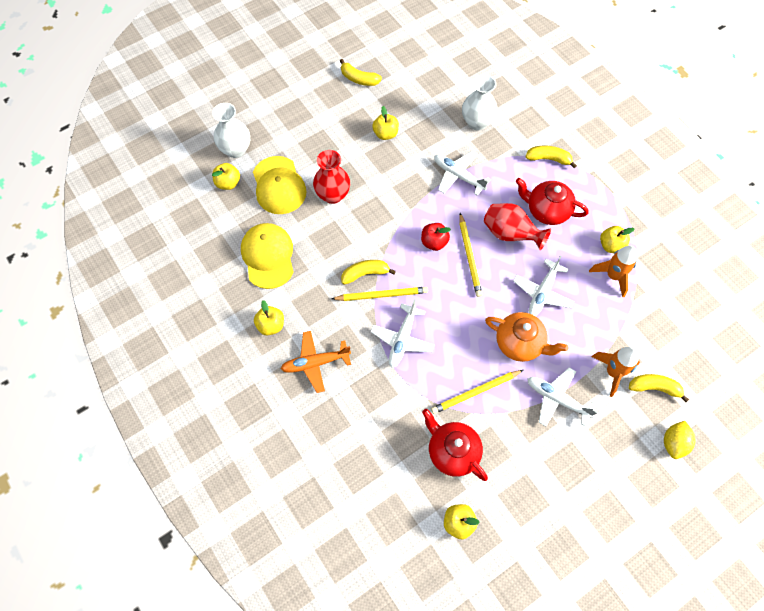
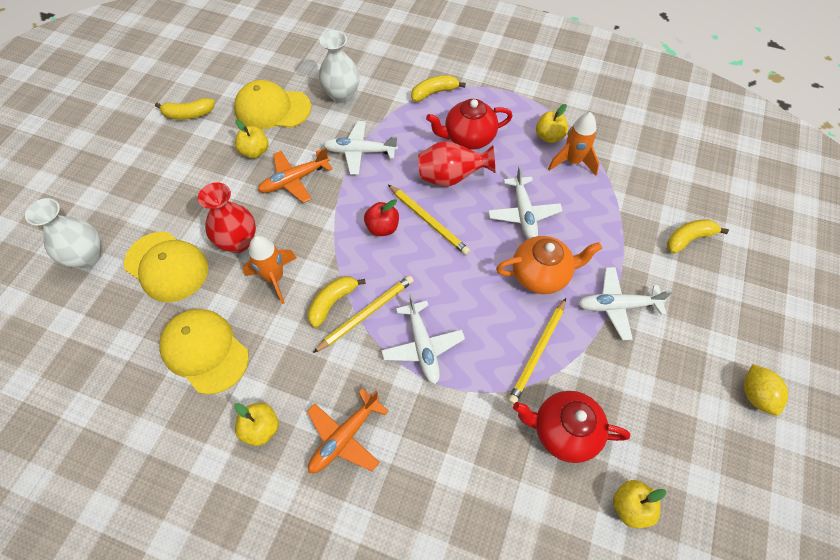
camera: 35 degrees left, 5 degrees down
yellow apple [212,163,240,190] -> none
orange rocket [592,347,640,397] -> orange rocket moved to [243,236,297,304]
yellow lemon [664,421,695,459] -> yellow lemon moved to [744,364,788,416]
none -> yellow cap [234,80,311,130]
none -> orange plane [258,148,332,203]

